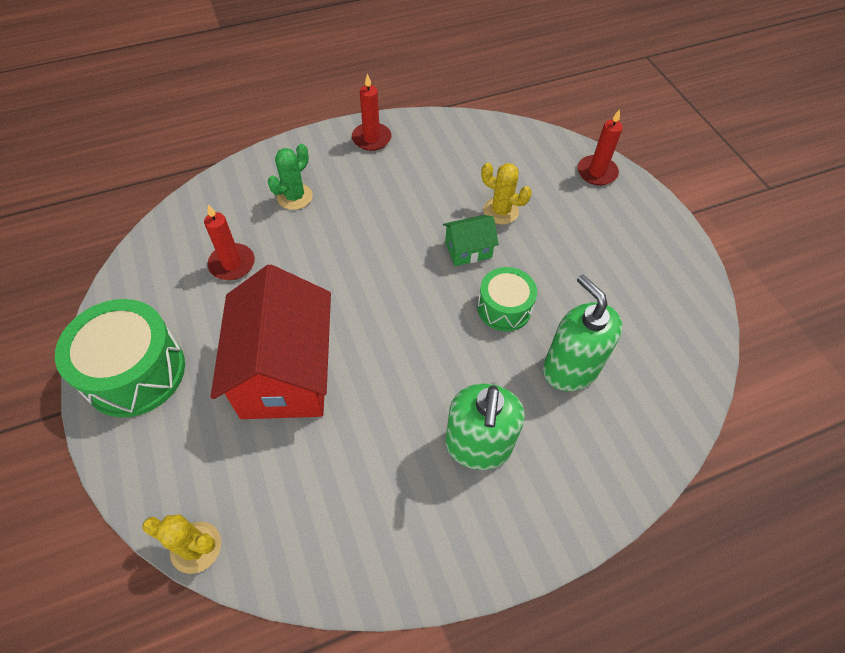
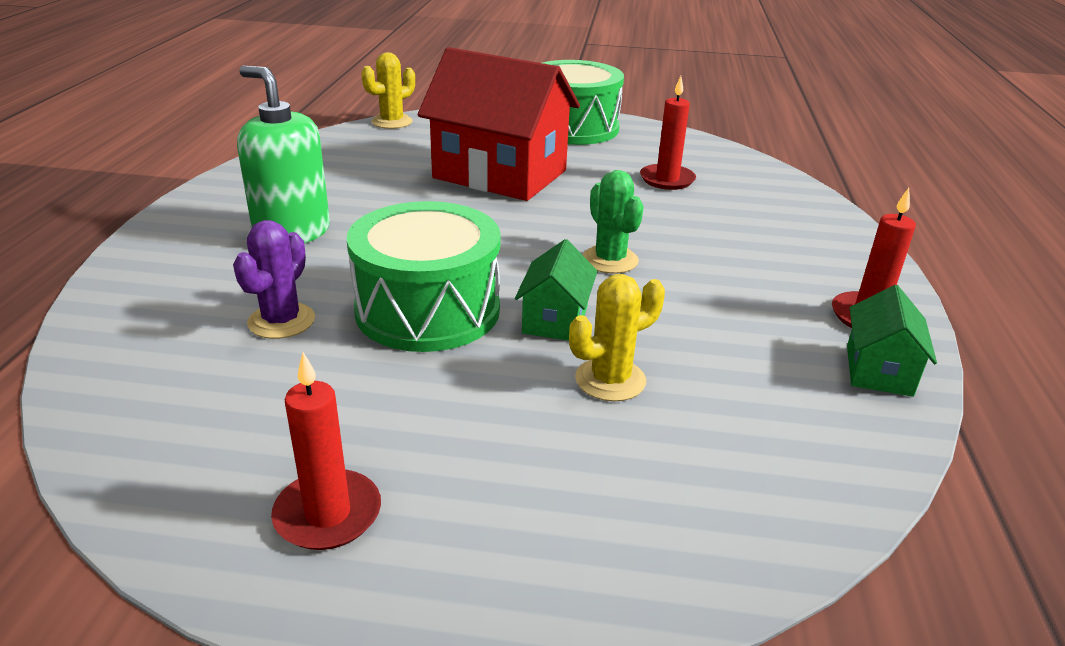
camera: 120 degrees right, 25 degrees down
green cactus [268,144,313,210] -> green cactus moved to [583,170,644,274]
green drum [477,267,537,331] -> green drum [347,201,501,352], size x1.67
green soap dispenser [543,274,623,391] -> purple cactus [233,220,315,339]
red candle [577,109,623,185] -> red candle moved to [271,352,381,550]
none -> green house [847,285,937,397]

